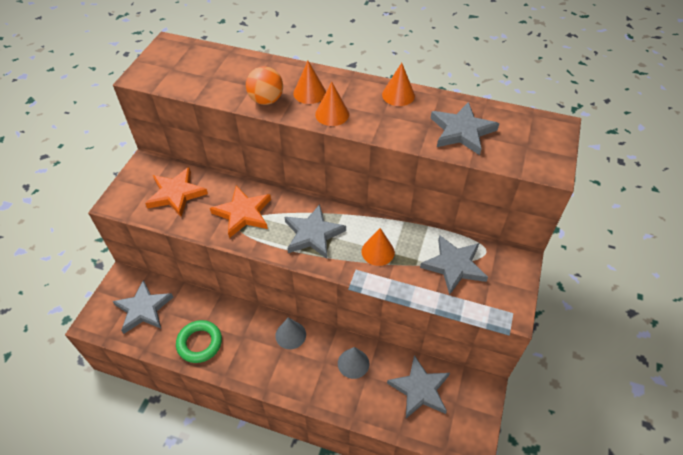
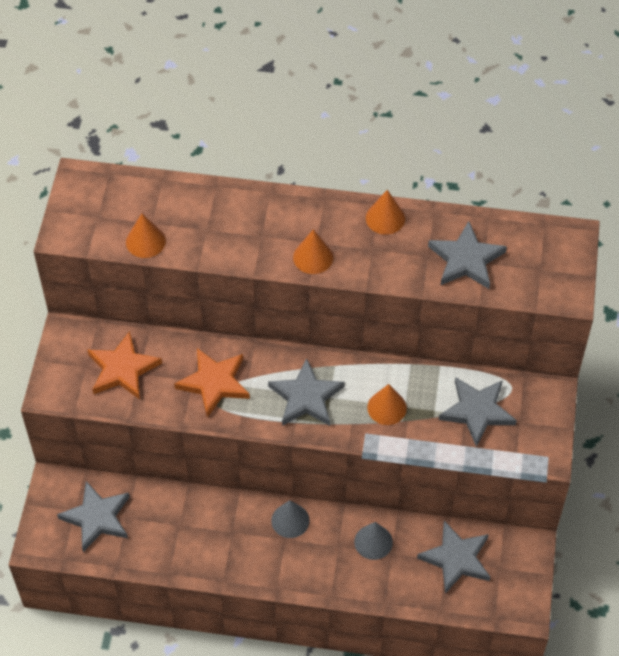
camera: 10 degrees left, 5 degrees up
green ring [176,320,222,363] -> none
orange ball [246,66,283,105] -> none
orange cone [293,61,326,104] -> orange cone moved to [126,213,166,258]

